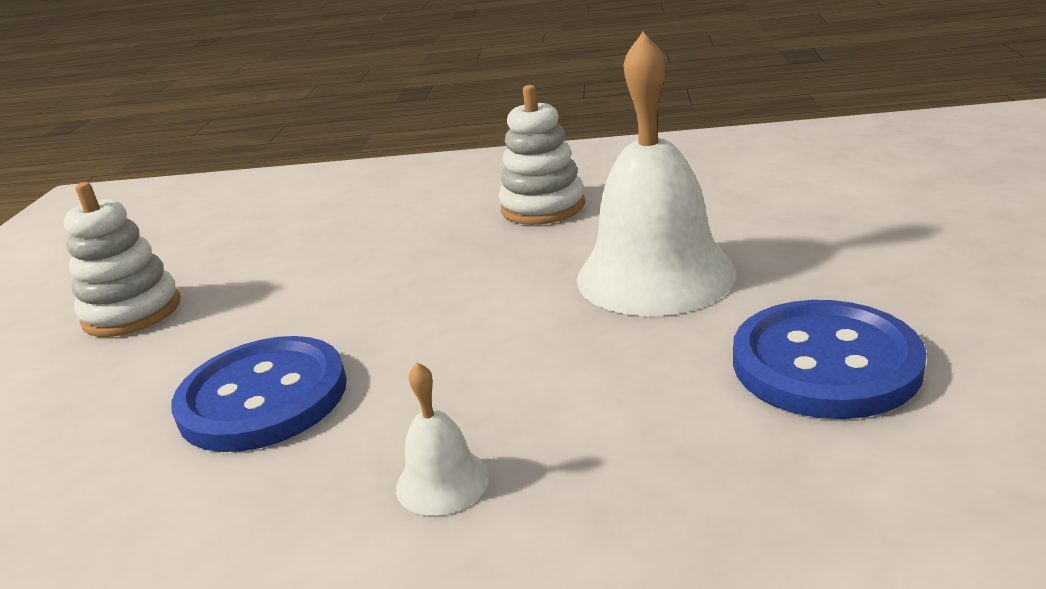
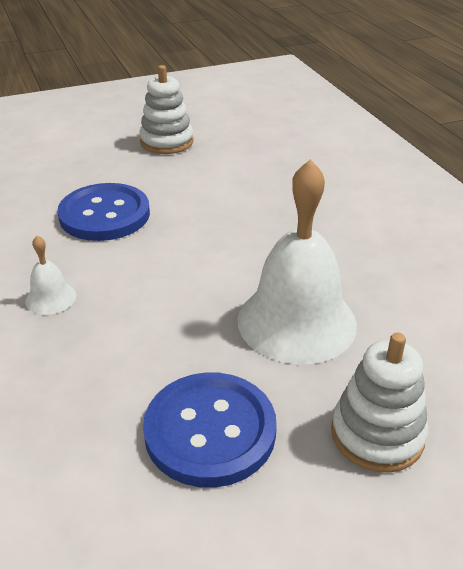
camera: 60 degrees right, 10 degrees up
white stacking toy [499,85,585,225] -> white stacking toy moved to [331,333,429,473]

